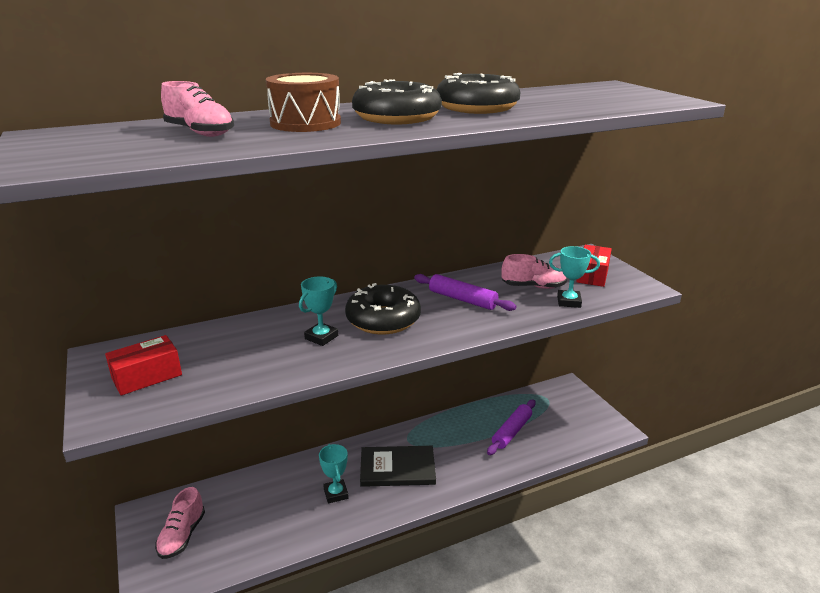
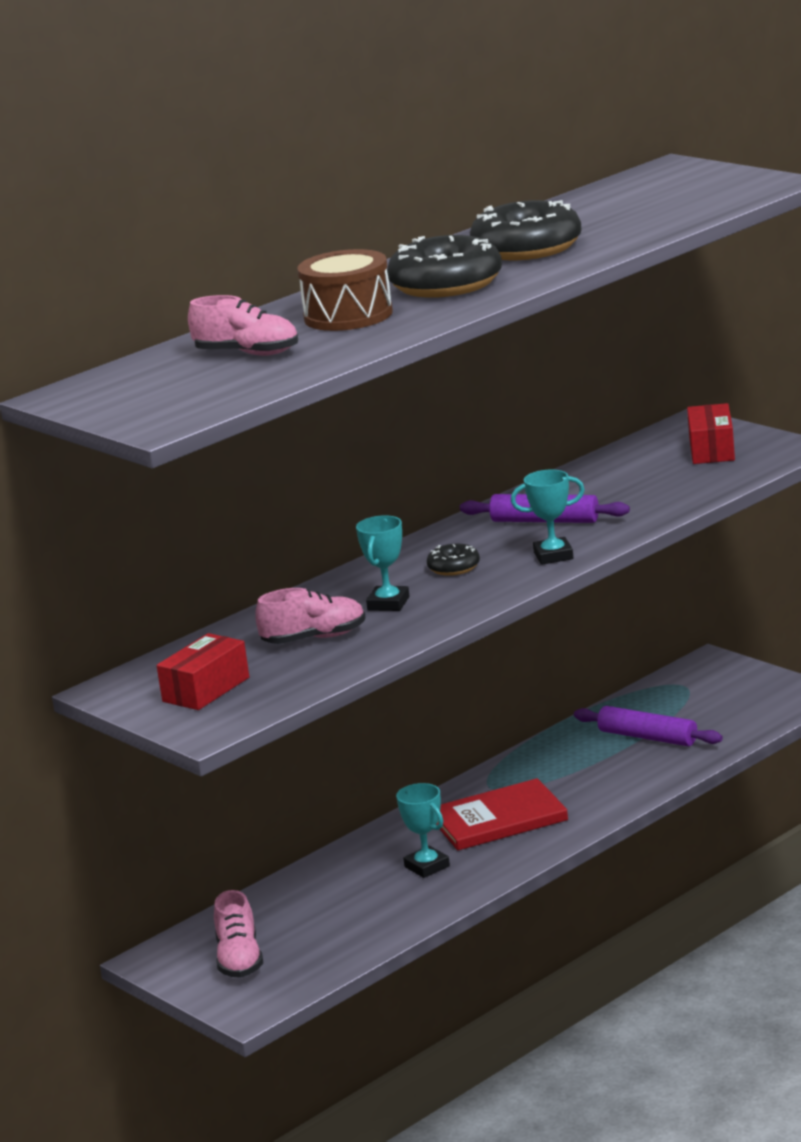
camera: 15 degrees left, 5 degrees down
black donut [345,283,421,334] -> black donut [427,544,480,576], size x0.48
black book [360,446,436,487] -> red book [437,778,568,850]
purple rolling pin [487,399,536,455] -> purple rolling pin turned 75 degrees counterclockwise [574,706,723,746]
pink shoe [501,254,567,289] -> pink shoe moved to [255,588,366,644]
turquoise trophy [549,246,600,308] -> turquoise trophy moved to [511,469,585,565]

